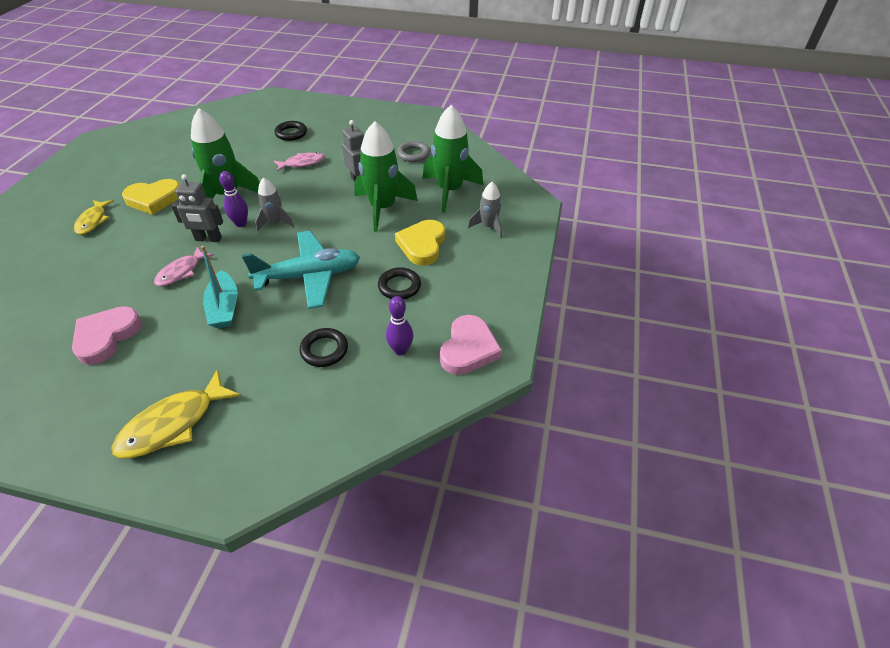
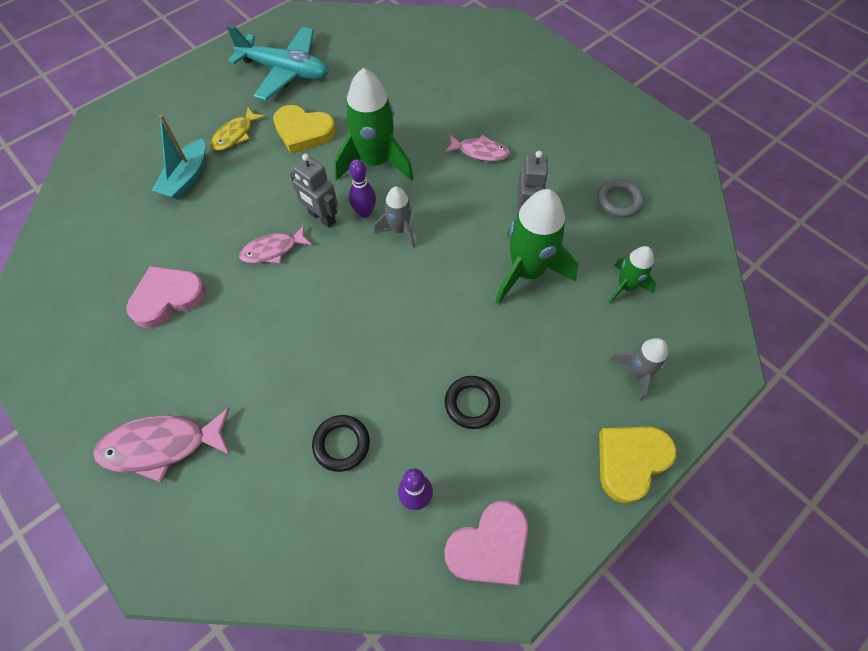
camera: 35 degrees right, 15 degrees up
yellow fish [111,369,241,458] -> pink fish [93,408,230,482]
turquoise boat [201,246,238,328] -> turquoise boat moved to [152,115,205,200]
turquoise plane [242,231,360,309] -> turquoise plane moved to [227,25,329,101]
black ring [275,121,307,141] -> none
yellow heart [395,220,445,265] -> yellow heart moved to [599,427,676,504]
green rocket [423,105,483,212] -> green rocket [609,246,656,304], size x0.55

